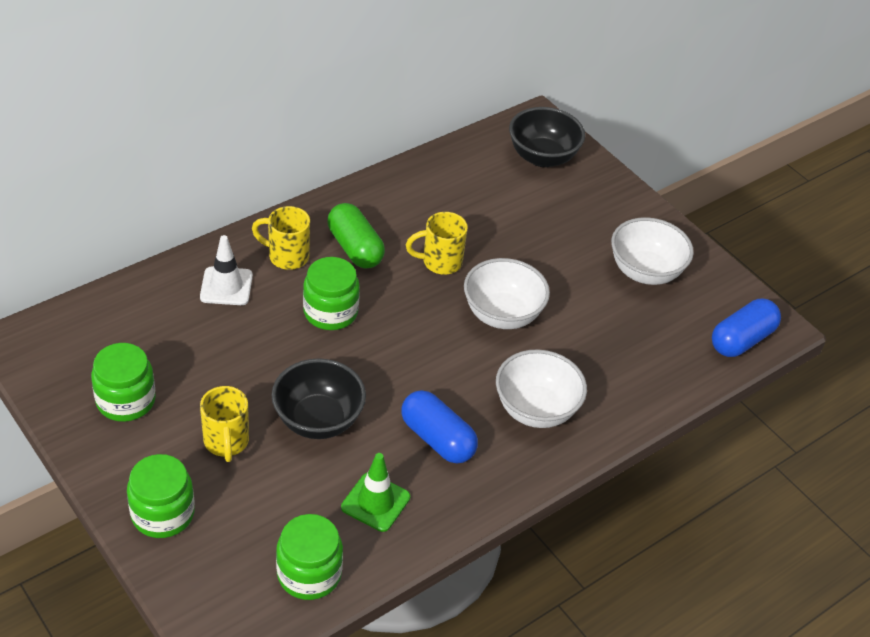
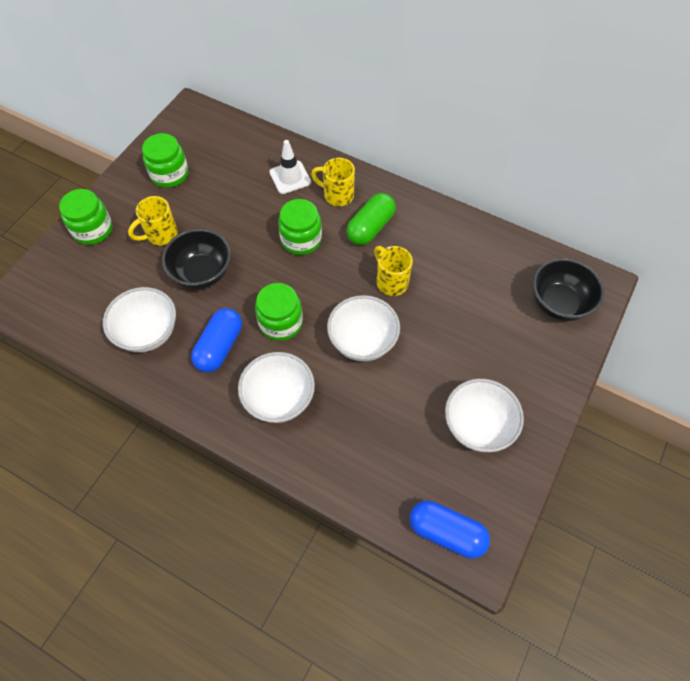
camera: 70 degrees right, 15 degrees up
yellow mug [252,206,310,270] -> yellow mug turned 60 degrees counterclockwise [311,158,355,206]
green jar [276,514,343,600] -> green jar moved to [255,283,303,341]
green traffic cone [341,453,410,532] -> white bowl [103,287,176,352]

